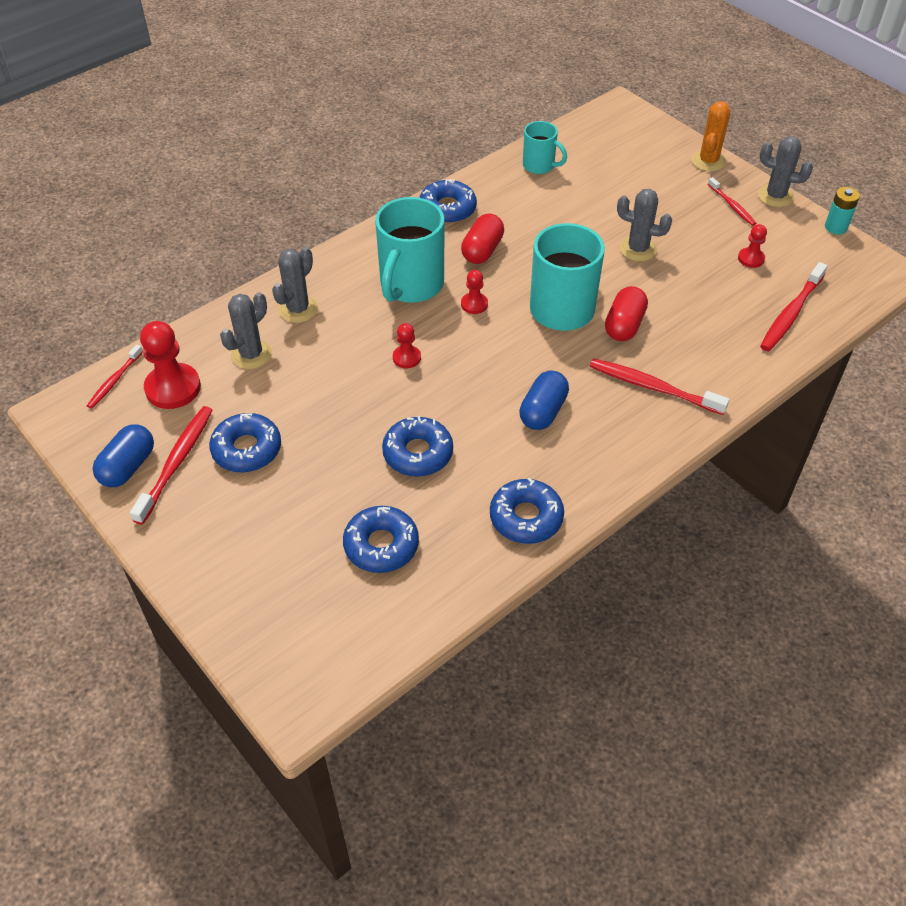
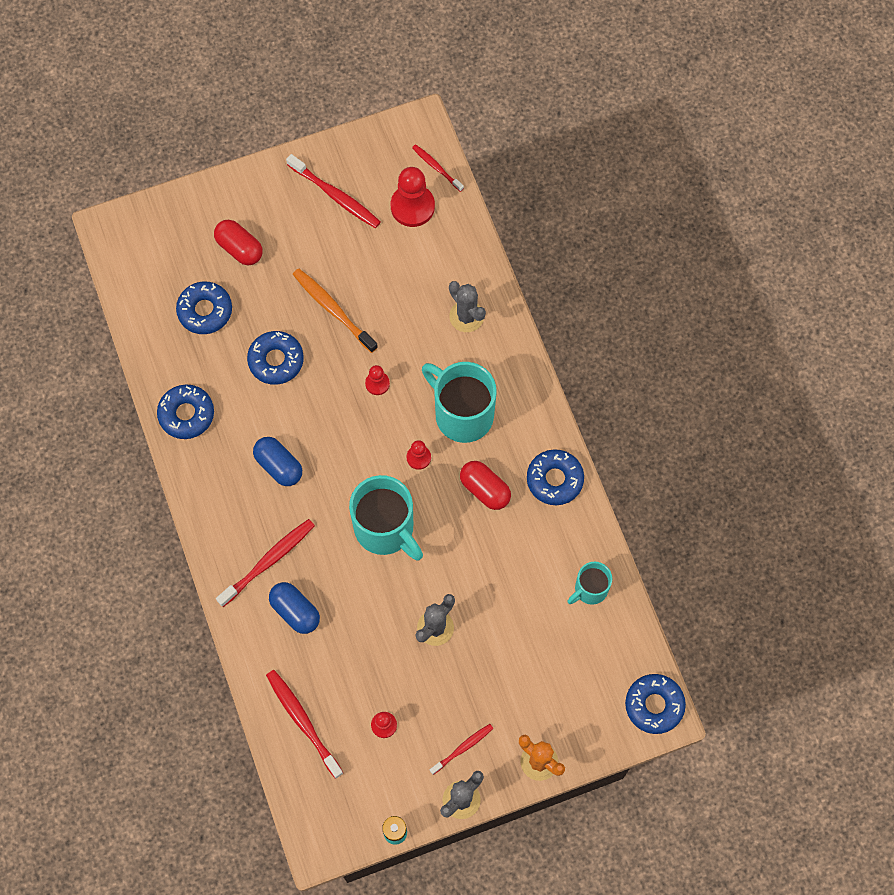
camera: 110 degrees right, 20 degrees up
blue capsule [92,424,154,487] -> blue capsule moved to [269,582,320,634]
blue donut [209,413,281,472] -> blue donut moved to [625,674,686,734]
grey cactus [220,292,272,369] -> none
red capsule [605,286,648,341] -> red capsule moved to [214,220,263,265]
red toothbrush [708,177,756,226] -> red toothbrush turned 150 degrees clockwise [430,724,493,775]
none -> orange toothbrush [293,268,378,353]

